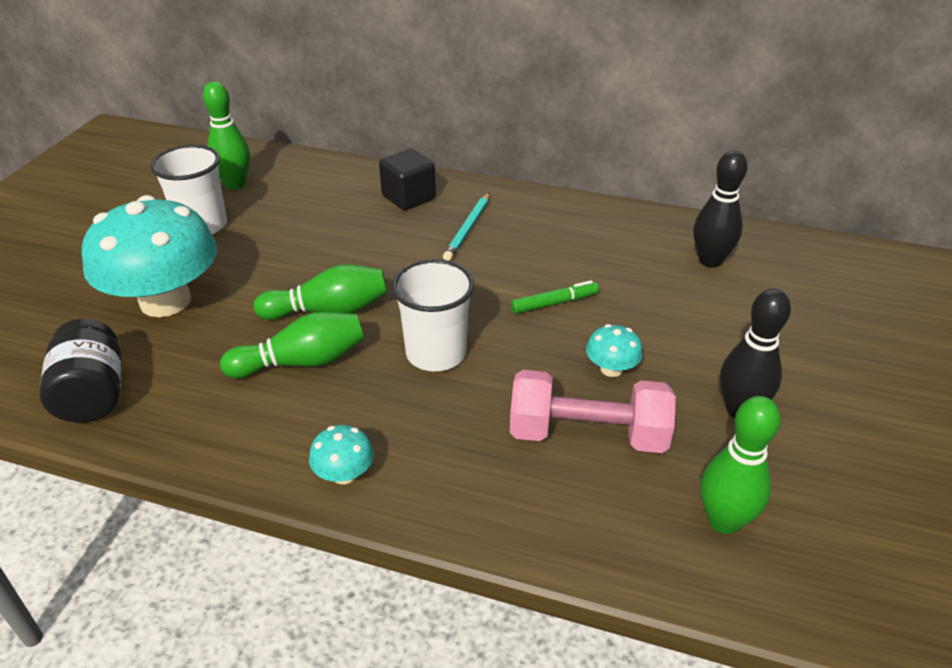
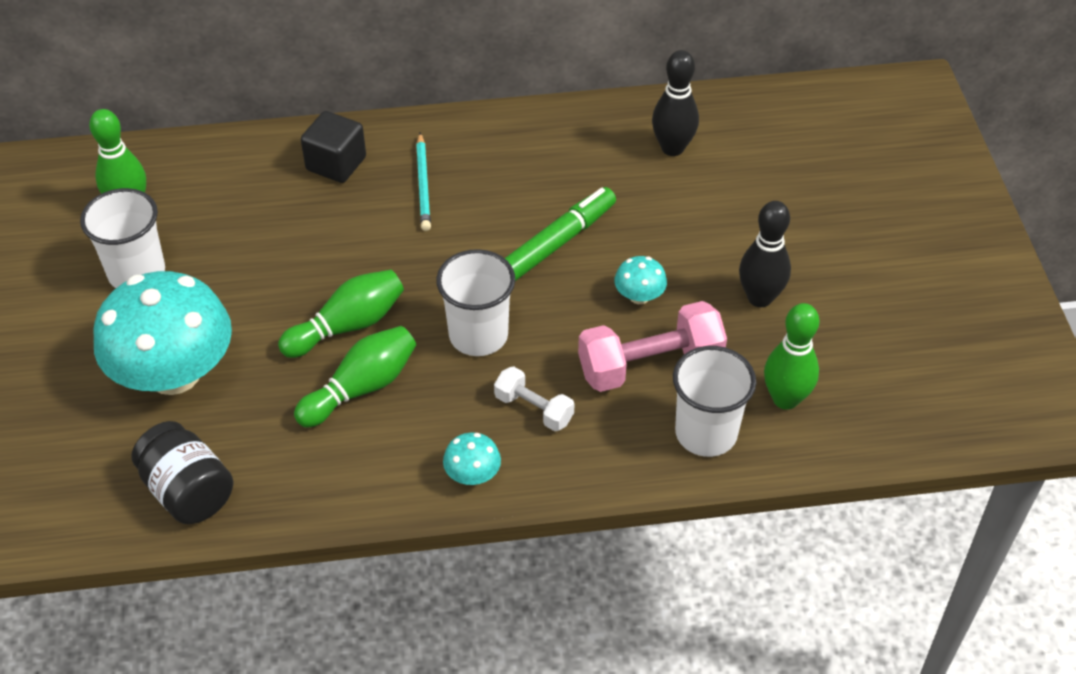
camera: 25 degrees left, 10 degrees up
green marker [511,280,599,314] -> green marker [505,187,616,281], size x1.72
none -> white dumbbell [494,367,574,431]
none -> white cup [673,346,756,457]

